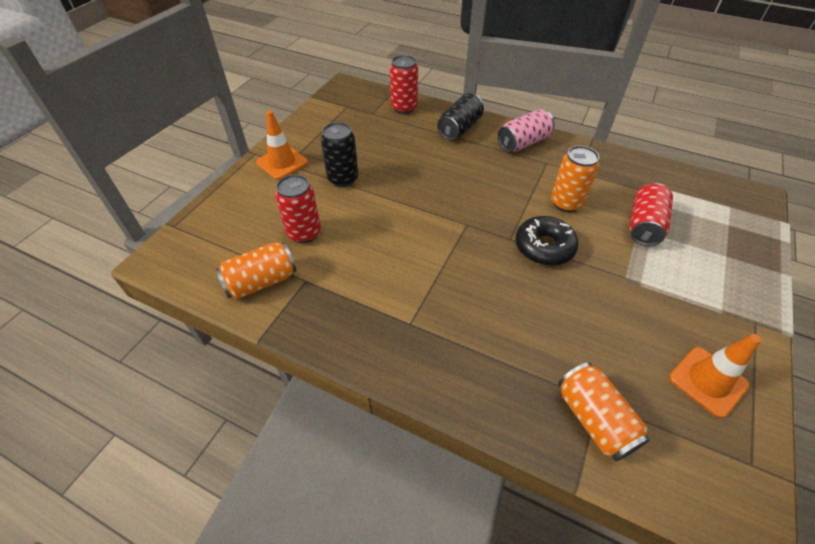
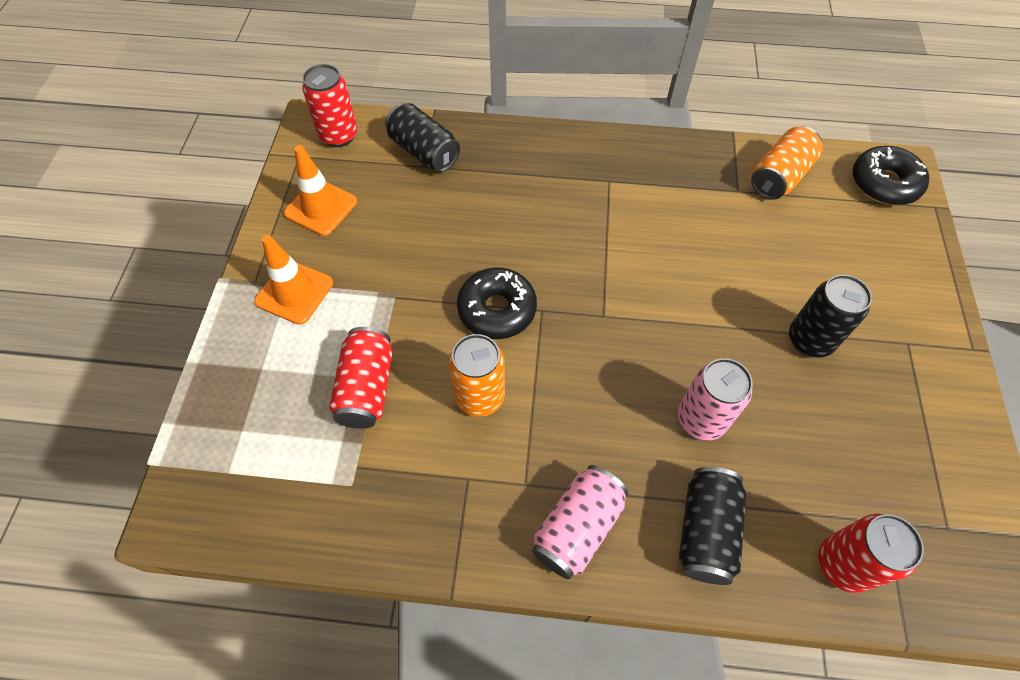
camera: 160 degrees right, 10 degrees up
orange traffic cone [256,110,308,180] -> orange traffic cone moved to [254,235,333,325]
red can [275,174,321,243] -> red can moved to [302,64,357,147]
orange can [558,362,650,461] -> black can [385,103,460,172]
none -> pink can [678,358,753,441]
none -> black donut [852,146,929,205]

